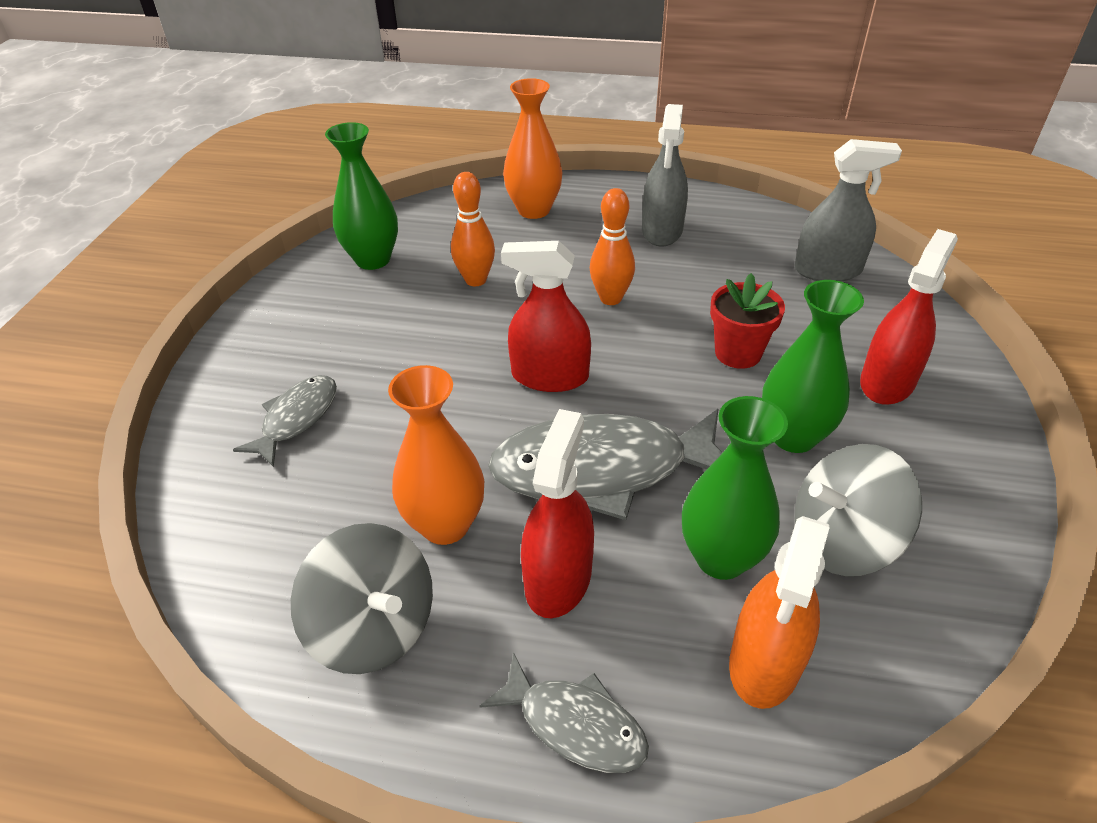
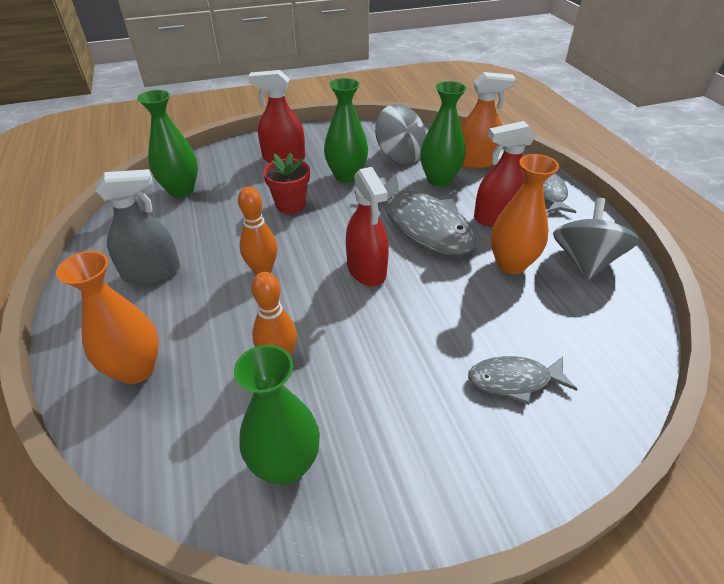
camera: 120 degrees left, 0 degrees up
grey spray bottle [795,139,902,281] -> green vase [137,90,198,197]

